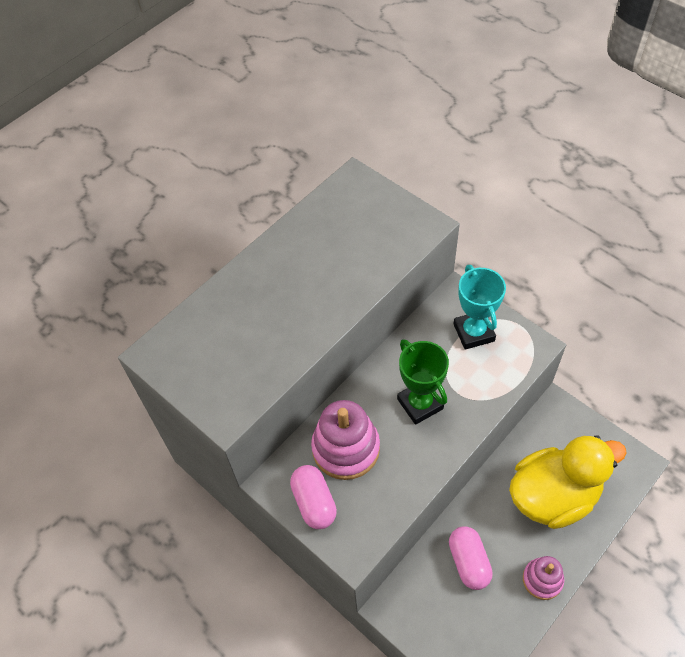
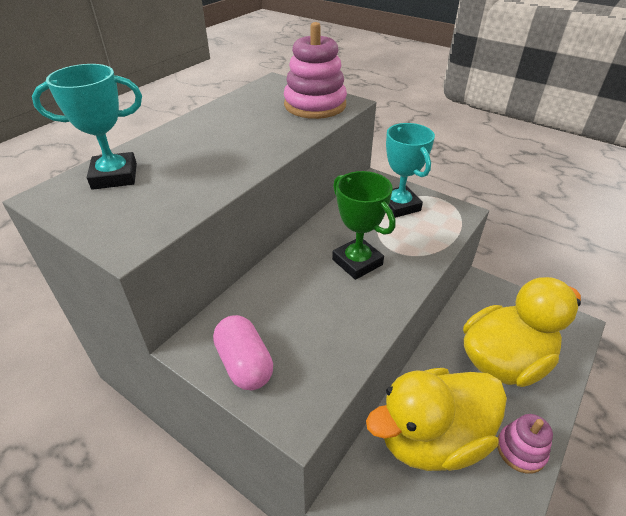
camera: 10 degrees left, 15 degrees down
pink stacking toy [311,400,380,480] -> pink stacking toy moved to [284,22,347,119]
pink capsule [449,526,493,590] -> yellow duck [366,368,507,471]
none -> turquoise trophy [32,64,142,190]

